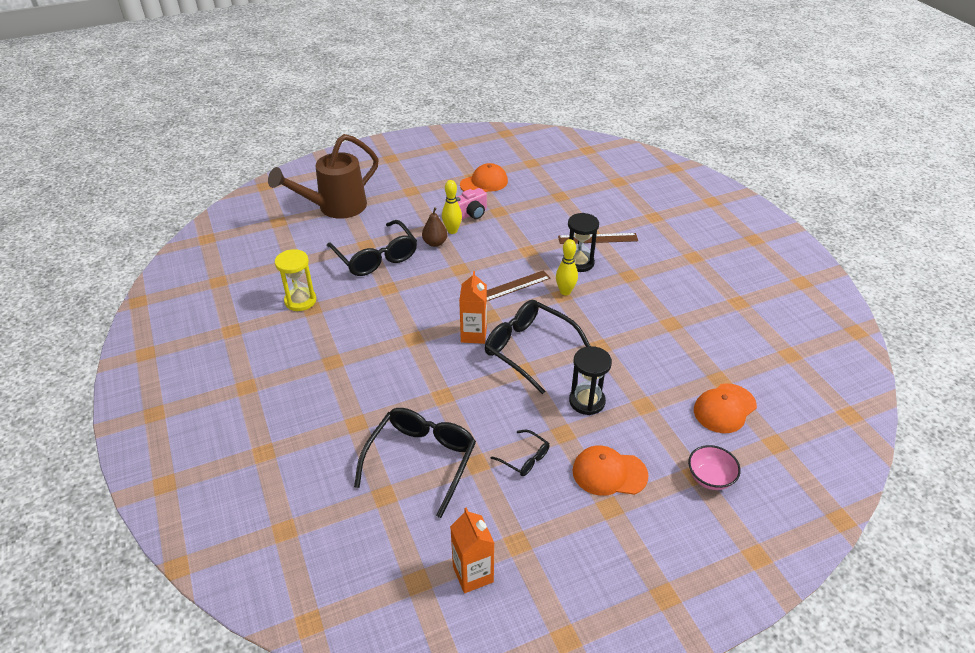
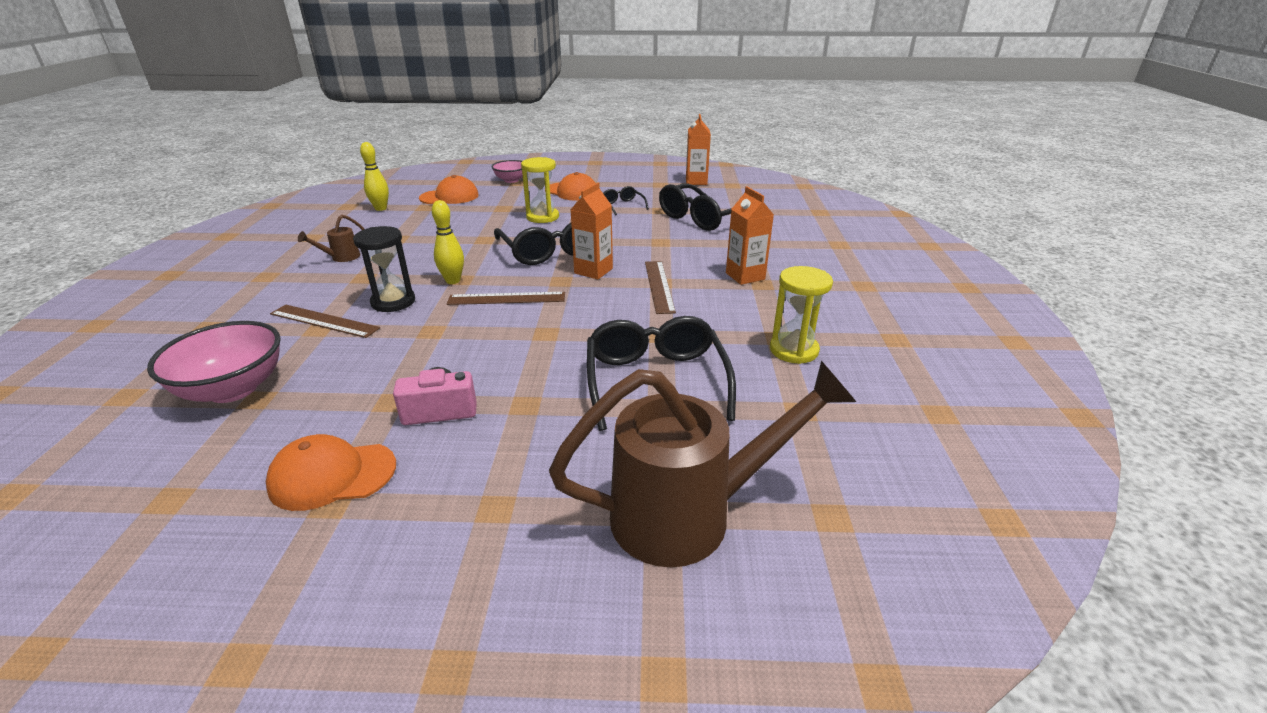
camera: 155 degrees left, 10 degrees down
brown pear [422,207,448,247] -> none
yellow bowling pin [442,180,462,234] -> yellow bowling pin moved to [360,142,389,211]
black hourglass [569,346,612,415] -> yellow hourglass [521,157,559,223]
none -> pink bowl [147,321,281,403]
none -> brown watering can [298,215,364,262]
none -> brown ruler [645,261,676,314]
none -> orange carton [726,186,774,285]

